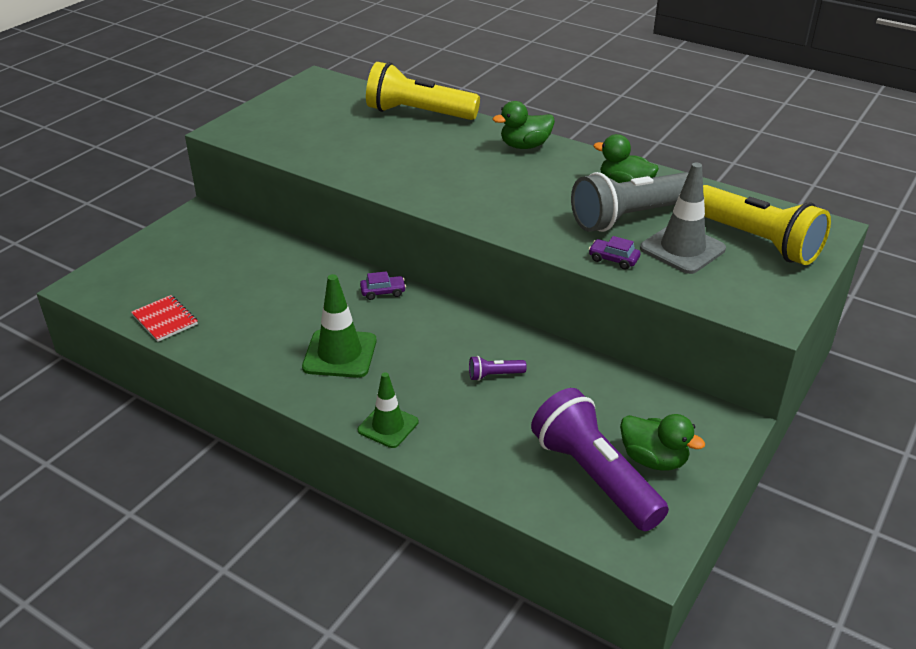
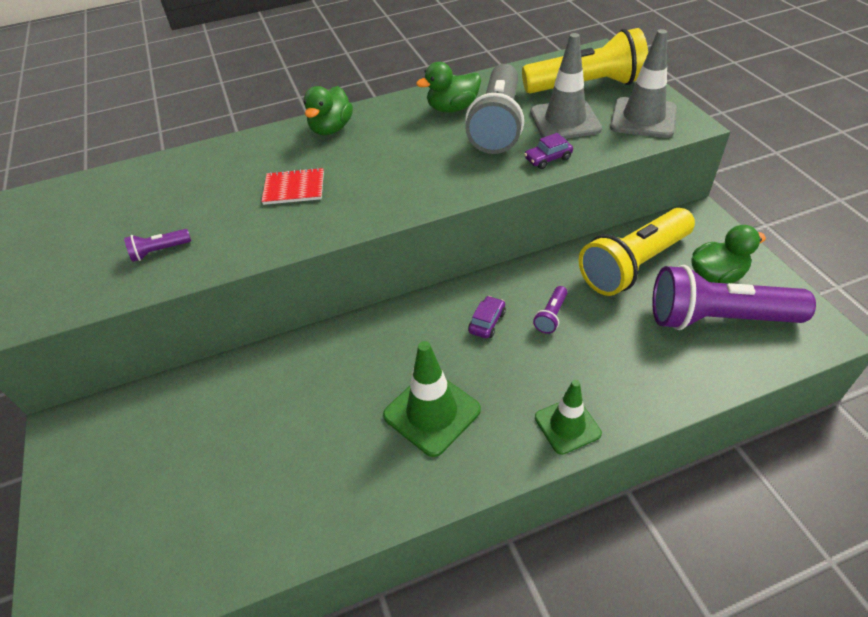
camera: 50 degrees left, 10 degrees up
red notebook [131,295,198,342] -> red notebook moved to [261,168,324,205]
purple car [360,271,406,300] -> purple car moved to [468,296,506,339]
yellow flashlight [366,62,480,120] -> yellow flashlight moved to [579,208,695,296]
none -> purple flashlight [124,229,191,262]
none -> grey traffic cone [610,29,677,138]

